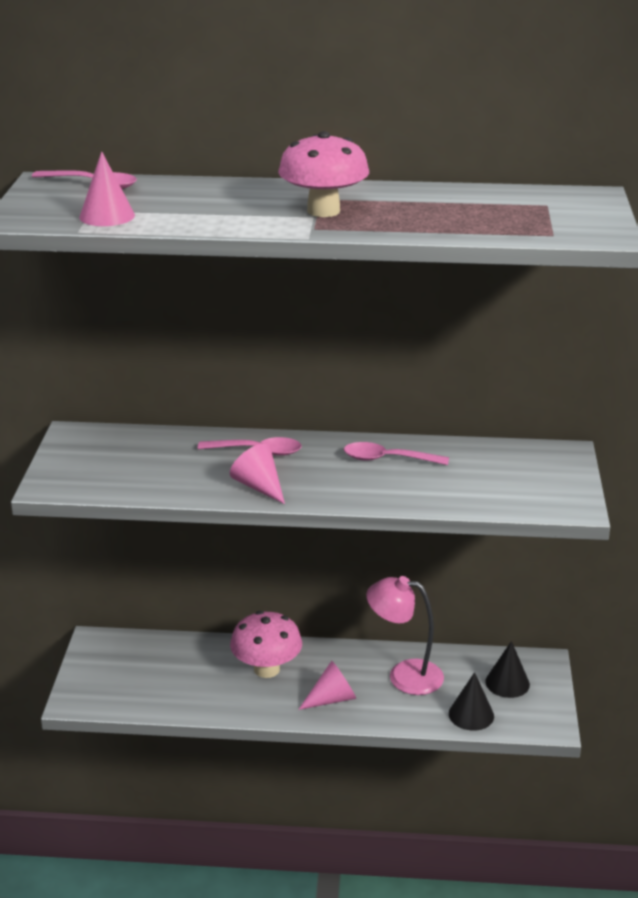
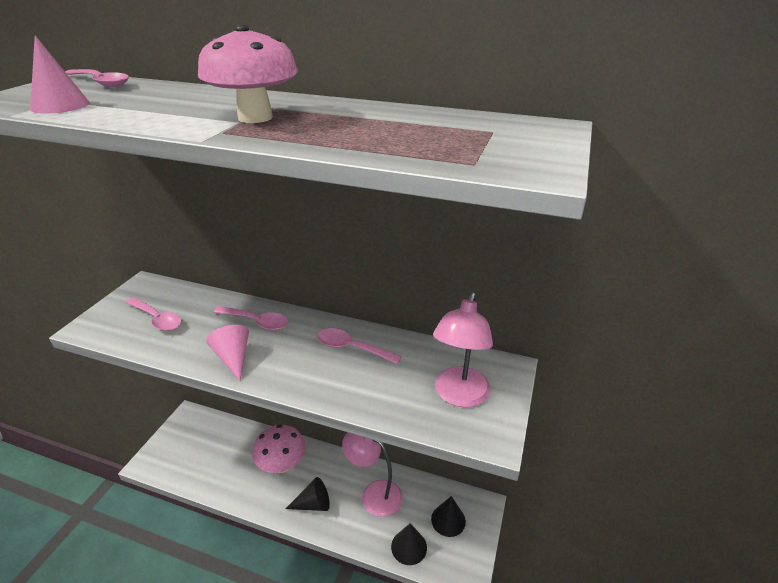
camera: 15 degrees right, 5 degrees up
pink cone [298,661,356,710] -> black cone [286,477,330,511]
none -> pink spoon [126,298,182,331]
none -> pink lamp [433,292,493,407]

